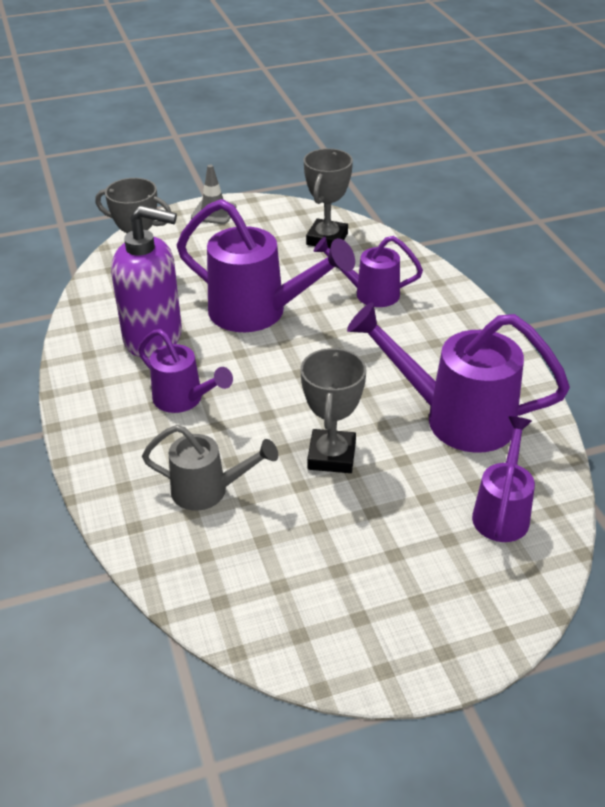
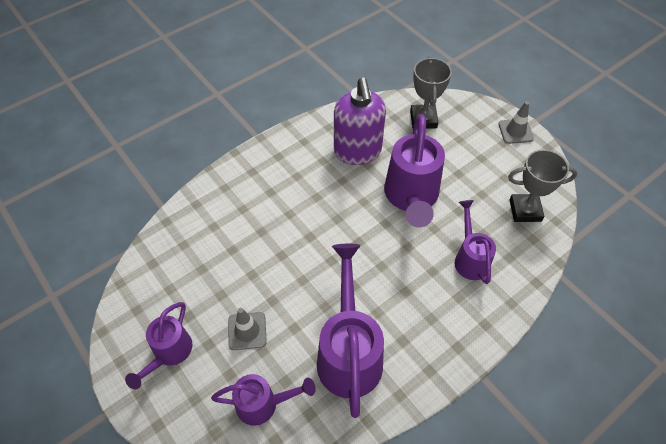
camera: 70 degrees right, 15 degrees up
purple watering can [138,329,233,413] -> purple watering can moved to [125,302,192,389]
grey watering can [142,425,278,511] -> none
grey trophy [301,347,366,473] -> none
none -> grey traffic cone [228,308,267,350]

